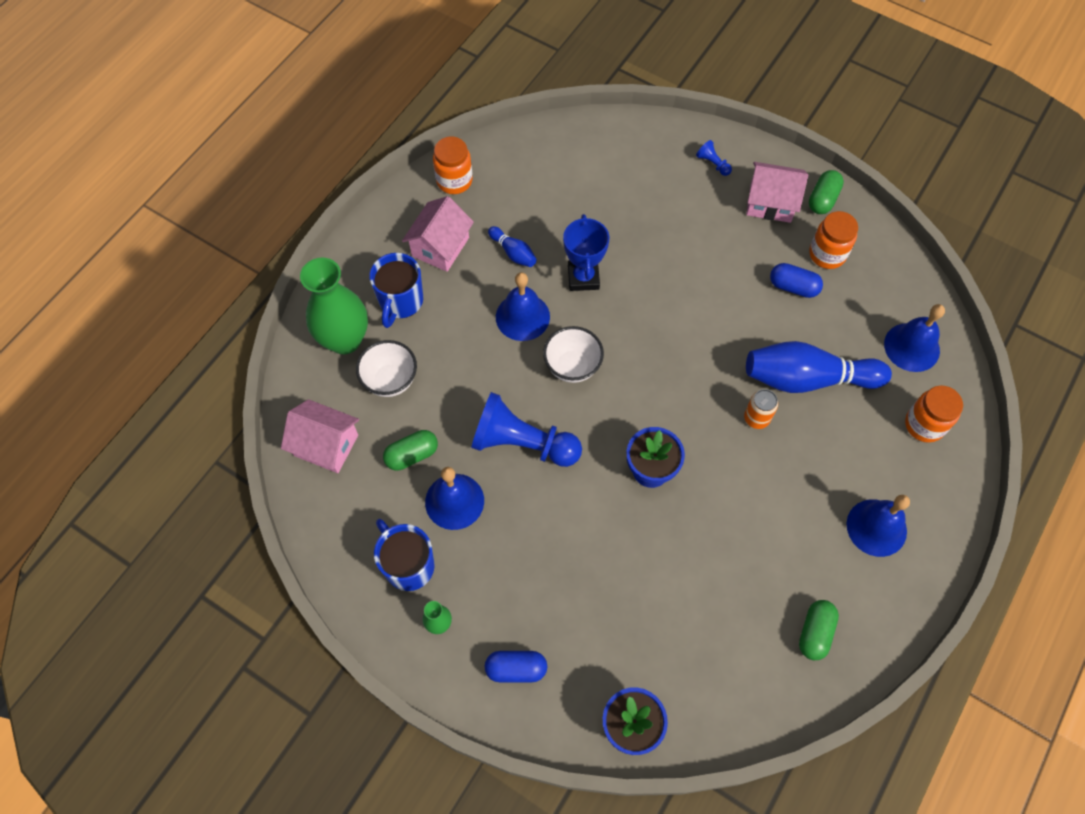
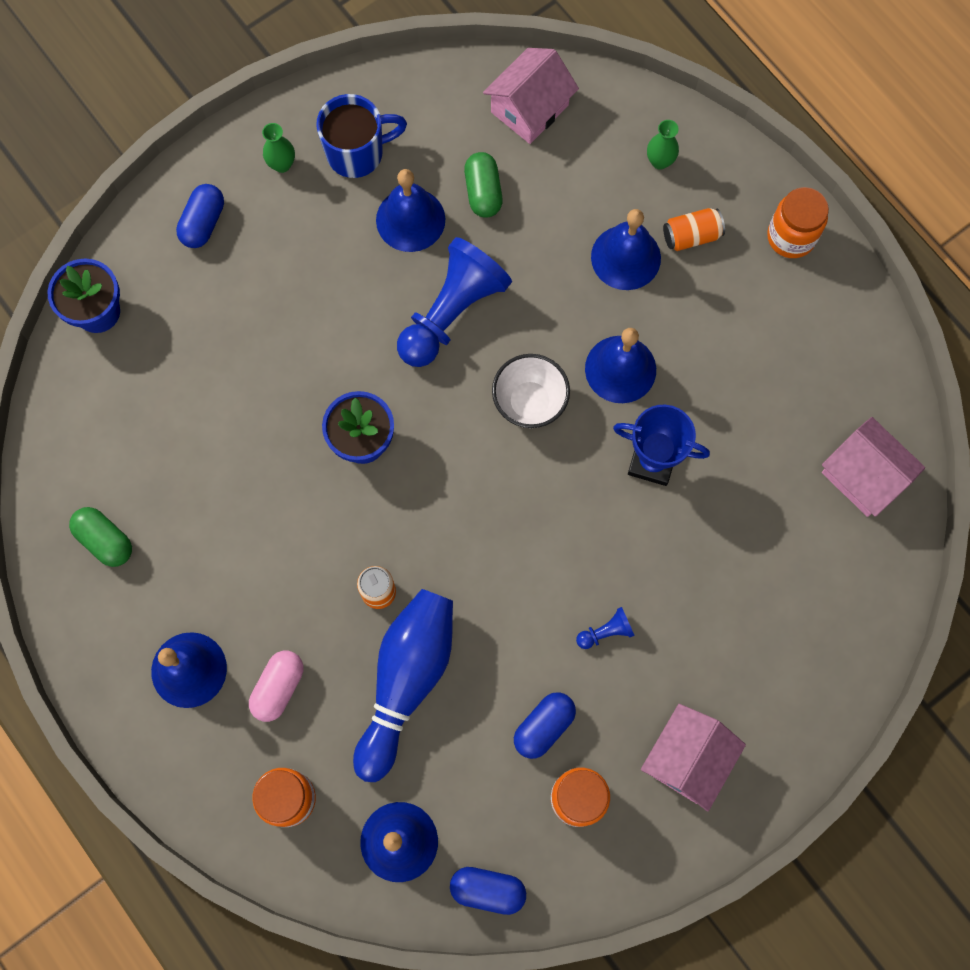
camera: 110 degrees right, 10 degrees up
green vase [300,257,368,354] -> green vase [647,120,679,170], size x0.43
white bowl [356,340,417,397] -> none
blue mug [369,253,423,328] -> orange can [663,208,725,251]
pink house [402,196,474,272] -> pink house moved to [822,417,925,517]
orange jar [433,136,473,194] -> orange jar moved to [767,187,829,258]
blue bowling pin [488,226,537,267] -> none
blue pawn [696,140,732,176] -> blue pawn moved to [576,607,635,649]
green capsule [809,170,844,214] -> none
none -> pink capsule [249,651,303,722]
none -> blue capsule [450,867,526,915]
none -> blue bell [591,209,661,290]

